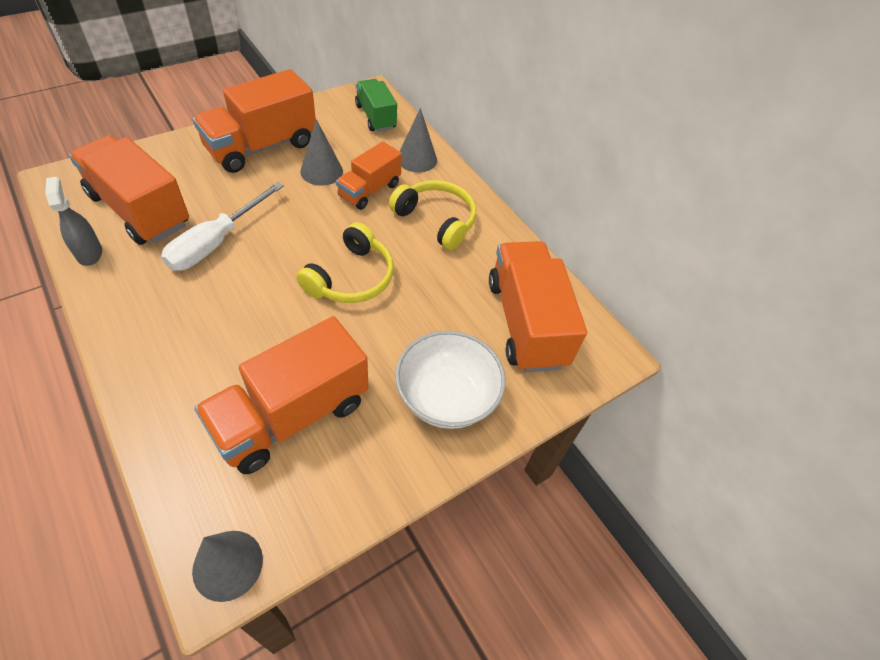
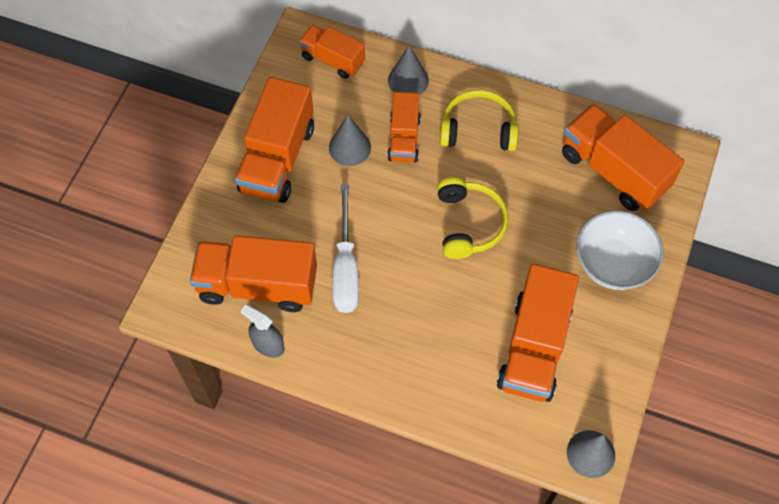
camera: 30 degrees left, 10 degrees up
green truck [355,79,397,132] -> orange truck [299,25,365,79]

